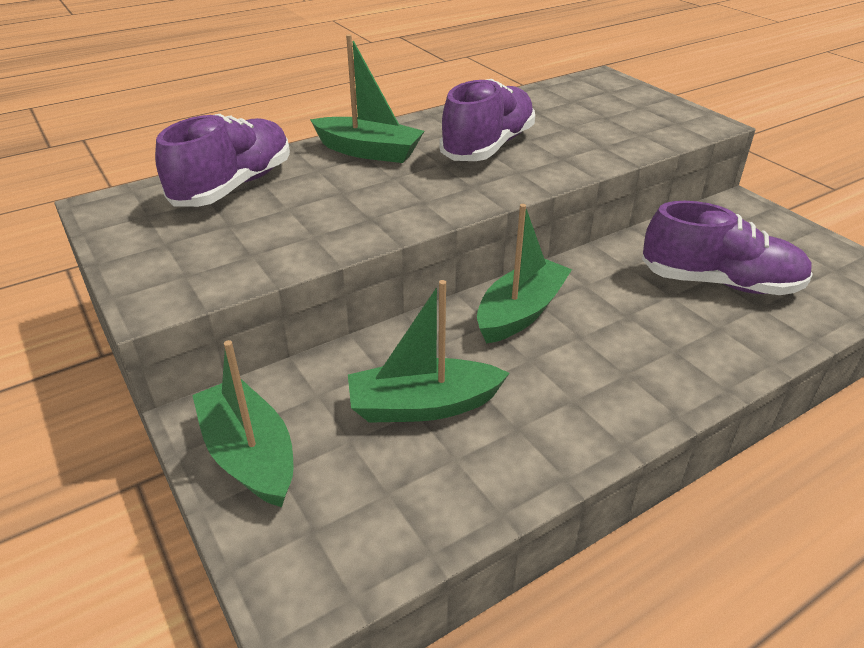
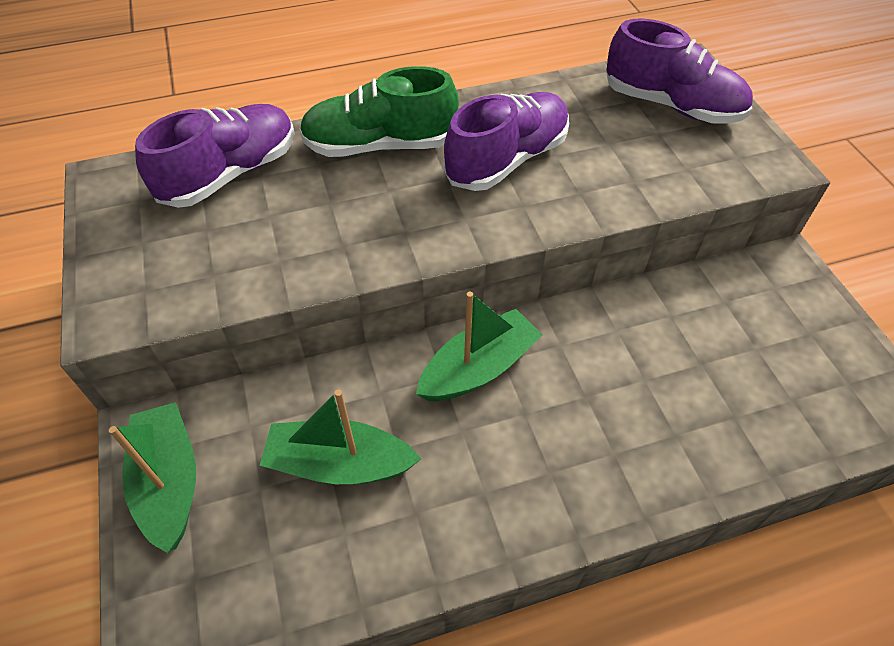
camera: 15 degrees right, 15 degrees up
green boat [310,34,424,163] -> green shoe [299,66,459,157]
purple shoe [642,201,813,295] -> purple shoe moved to [606,18,753,124]

